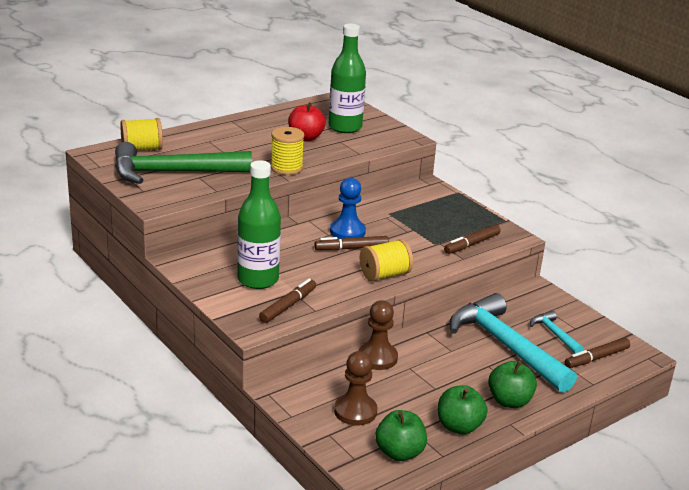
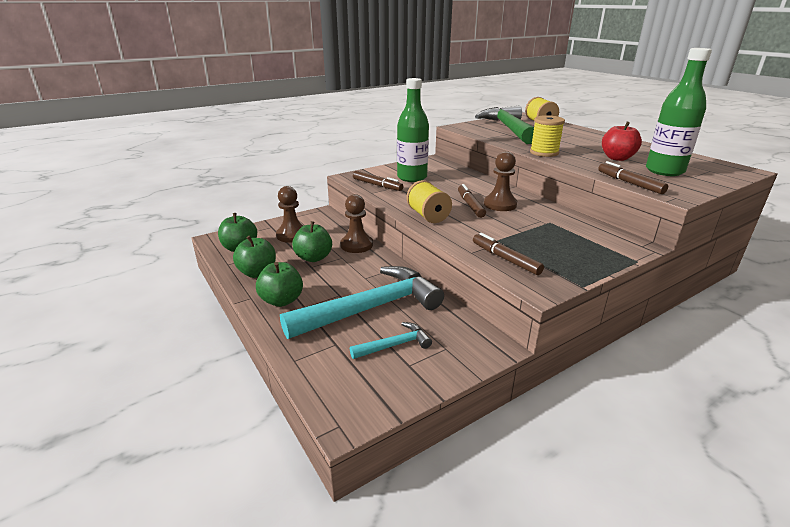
camera: 95 degrees right, 0 degrees up
blue pawn [330,178,366,239] -> brown pawn [484,151,517,211]
brown marker [565,338,630,368] -> brown marker moved to [598,161,668,194]
none -> green apple [292,221,332,262]

